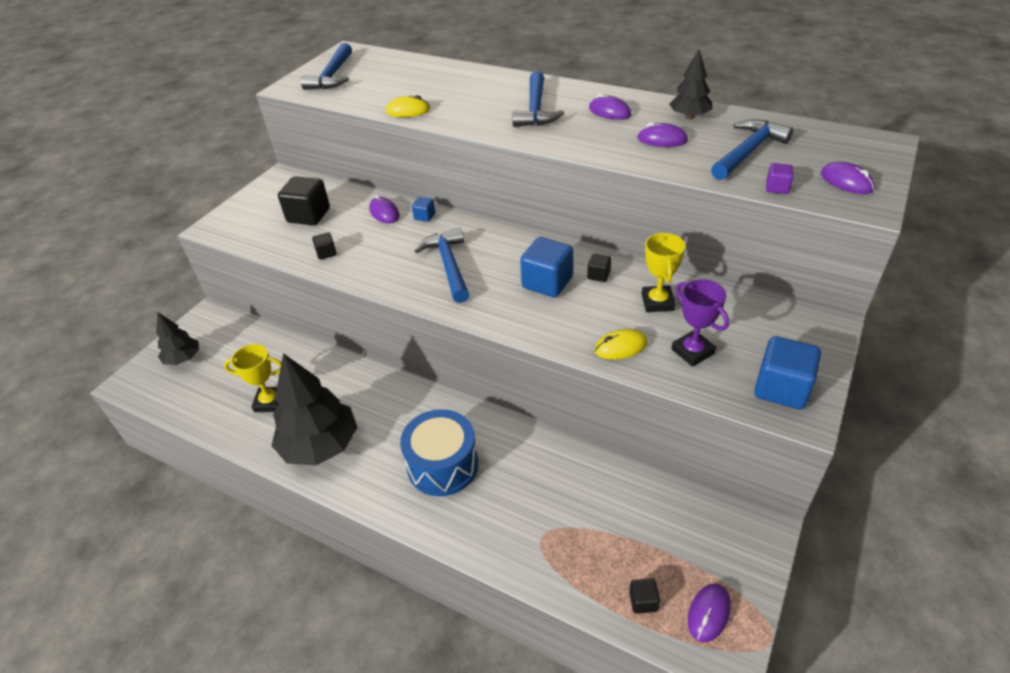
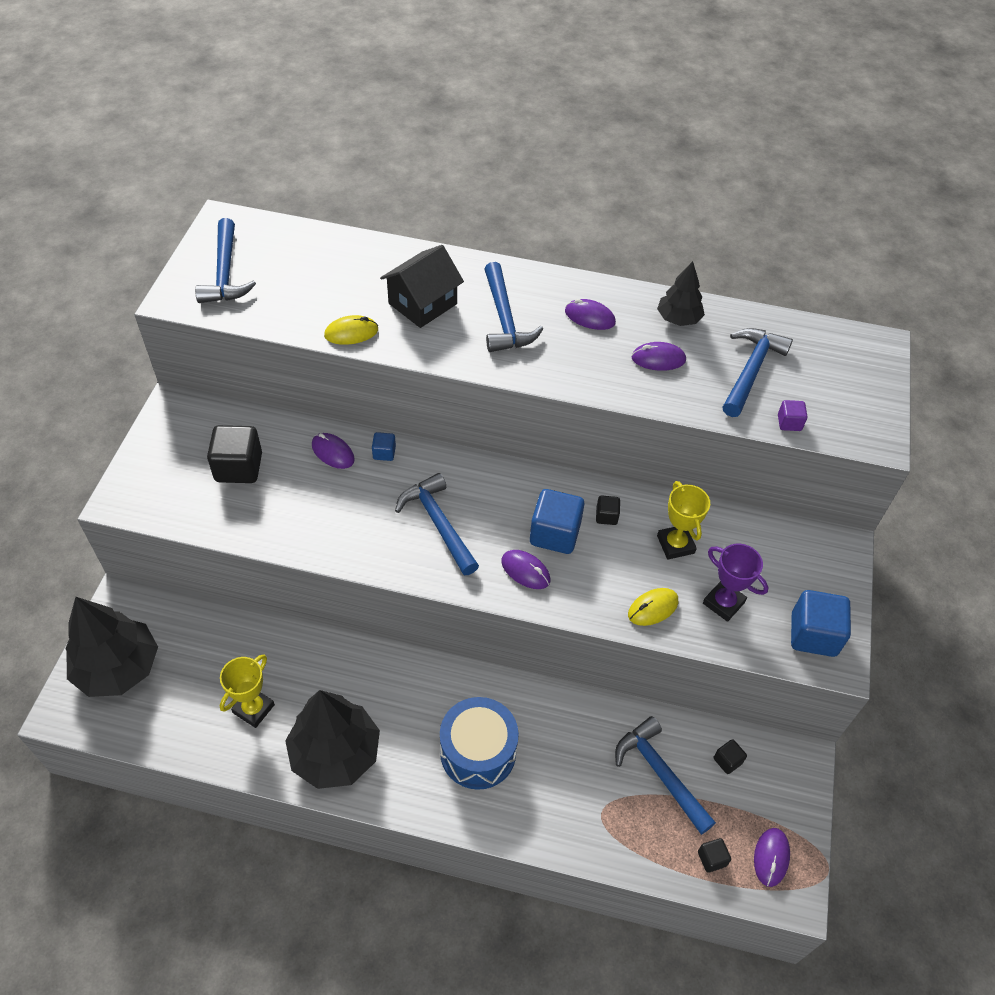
camera: 20 degrees left, 10 degrees up
black tree [156,312,199,365] -> black tree [65,597,158,697], size x1.82
yellow trophy [224,344,281,412] -> yellow trophy turned 45 degrees counterclockwise [220,654,275,728]
black cube [312,233,336,260] -> black cube moved to [714,739,747,774]
purple mouse [821,162,875,194] -> purple mouse moved to [501,550,550,589]
none -> black house [380,245,464,328]
none -> blue hammer [615,716,716,835]

